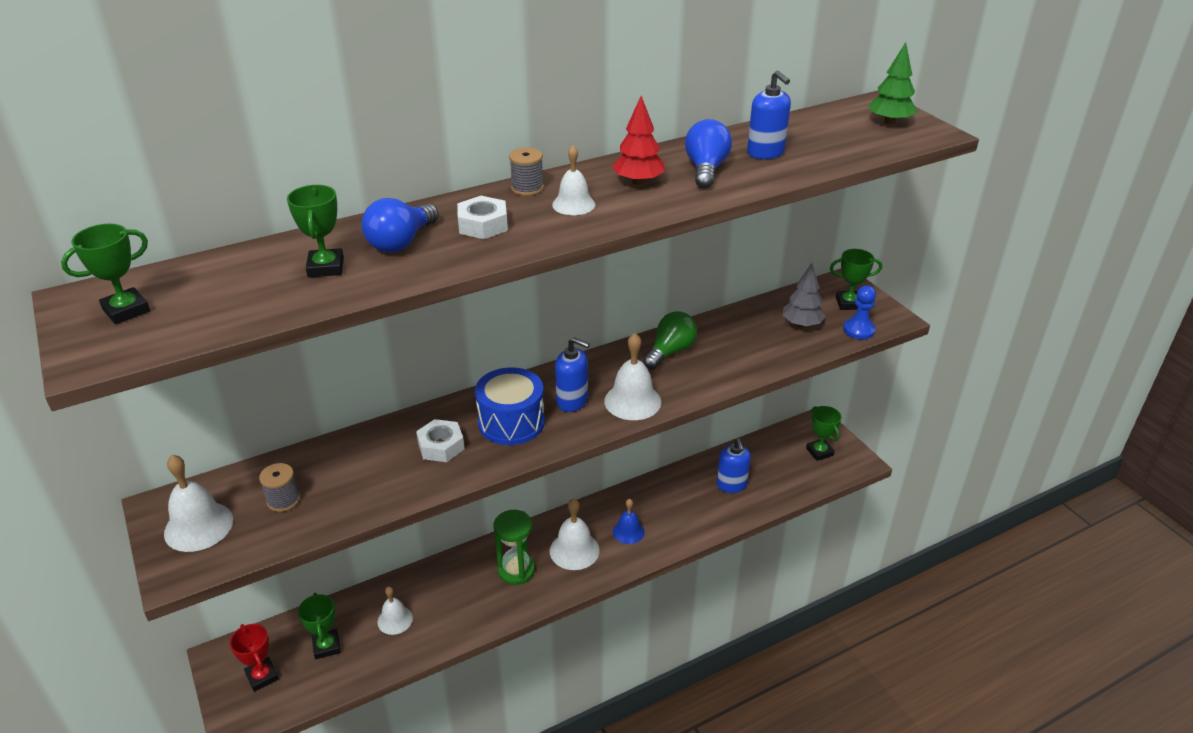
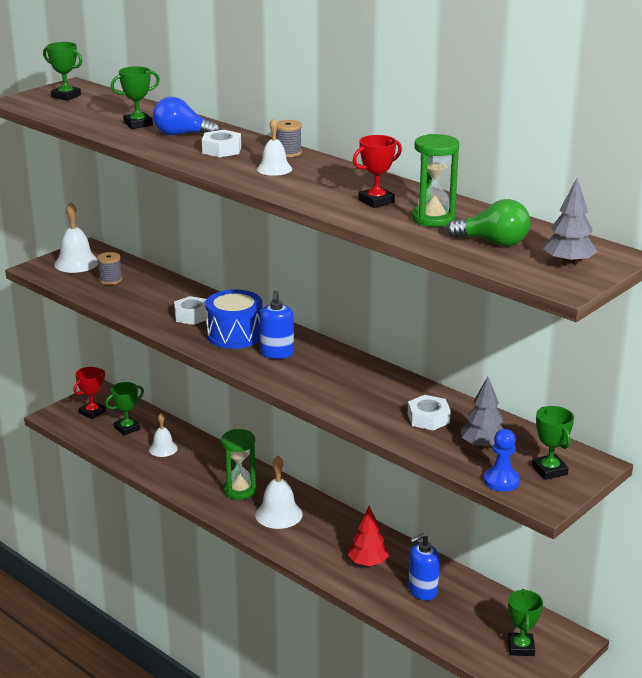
camera: 70 degrees right, 10 degrees down
white bell [604,333,661,420] -> none
red tree [612,96,665,185] -> red tree moved to [348,506,389,566]
blue bell [613,499,644,544] -> none
green light bulb [643,311,697,369] -> green light bulb moved to [446,199,530,246]
blue light bulb [685,119,732,188] -> red trophy [353,135,402,208]
blue soap dispenser [747,71,791,159] -> green hourglass [412,134,459,227]
green trophy [806,406,842,461] -> green trophy turned 45 degrees counterclockwise [508,589,543,656]
green tree [868,42,917,125] -> grey tree [543,178,597,266]
none -> white nut [408,395,451,430]

